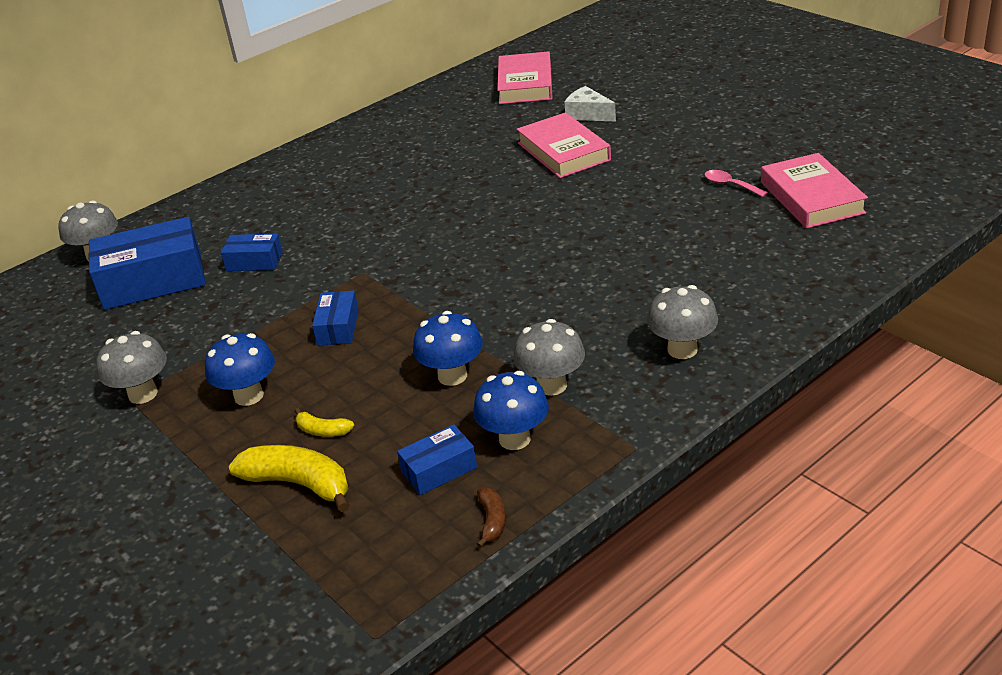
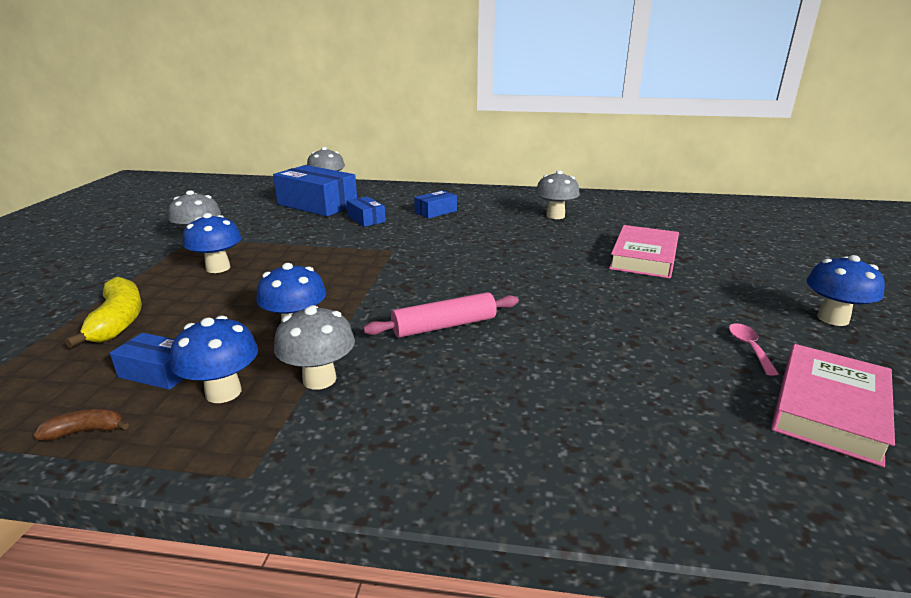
camera: 45 degrees right, 10 degrees down
yellow banana [295,408,354,437] -> none
blue box [312,290,359,346] -> blue box moved to [414,190,457,219]
brown banana [477,487,506,548] -> brown banana turned 150 degrees counterclockwise [33,409,129,441]
pink book [497,51,552,104] -> none
white cheese [564,86,616,121] -> none
grey mushroom [647,285,718,359] -> grey mushroom moved to [536,170,580,219]
none -> pink rolling pin [363,292,519,338]
none -> blue mushroom [807,255,885,326]

